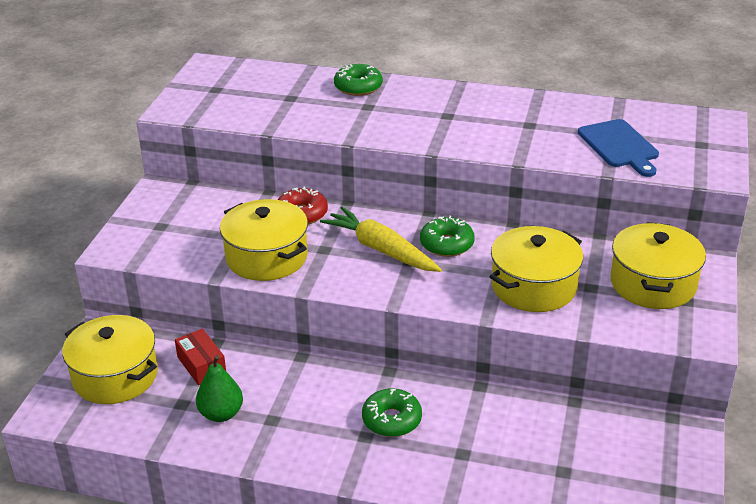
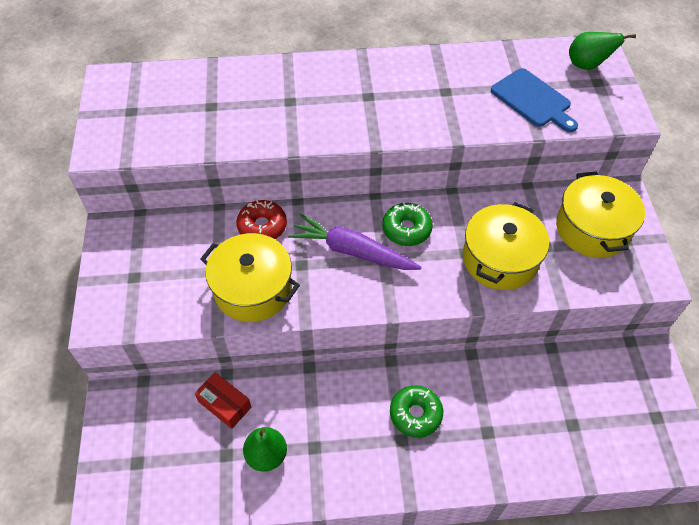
camera: 20 degrees left, 20 degrees up
yellow pot [62,315,158,404] -> none
yellow carrot [320,207,442,272] -> purple carrot [288,214,421,270]
green donut [334,64,383,96] -> none
none -> green pear [569,32,636,70]

